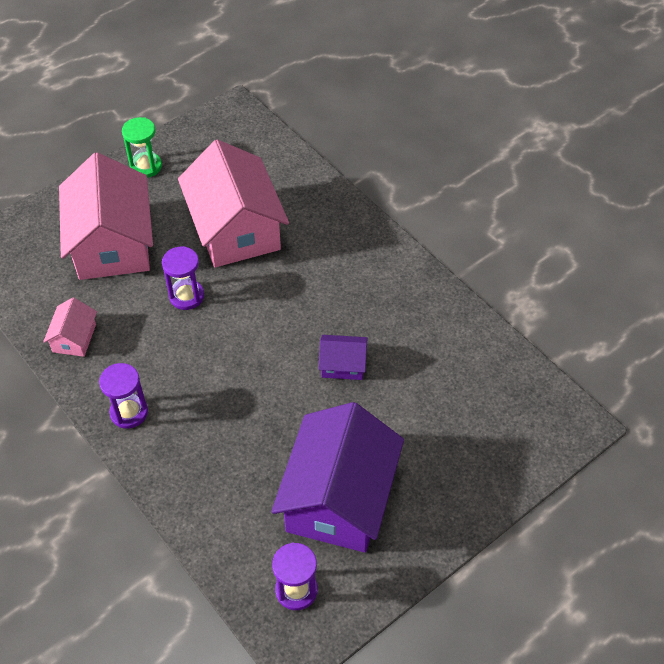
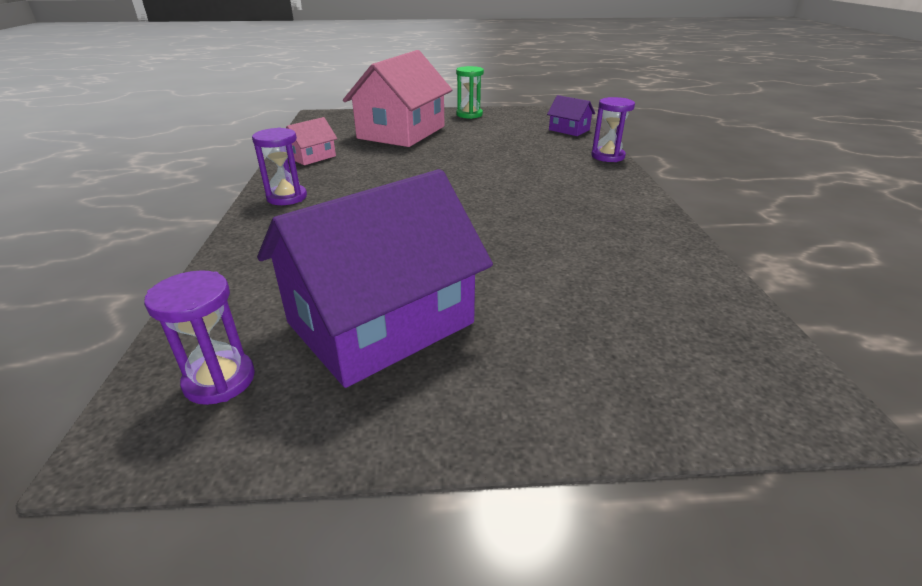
camera: 35 degrees right, 20 degrees down
purple hourglass [162,246,204,310] -> purple hourglass moved to [591,97,635,162]
pink house [178,140,289,267] -> none
purple house [319,335,368,380] -> purple house moved to [547,95,595,136]

